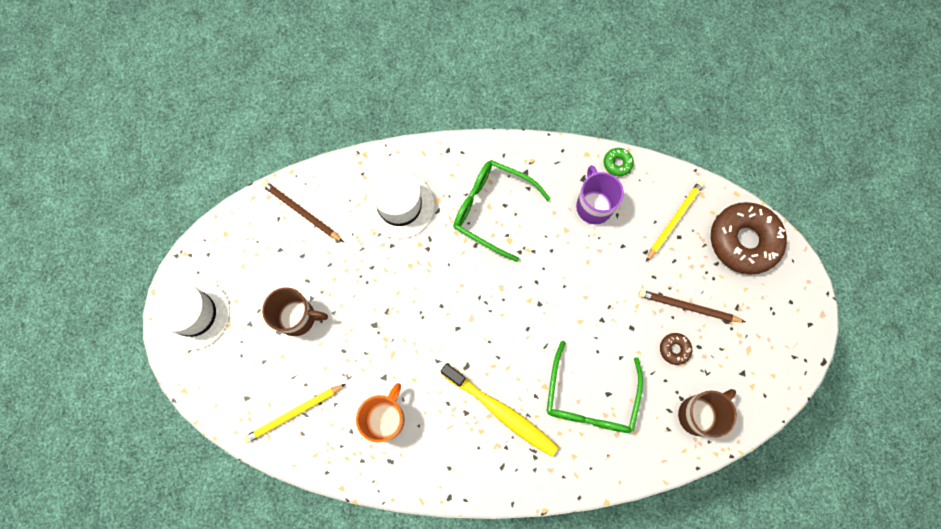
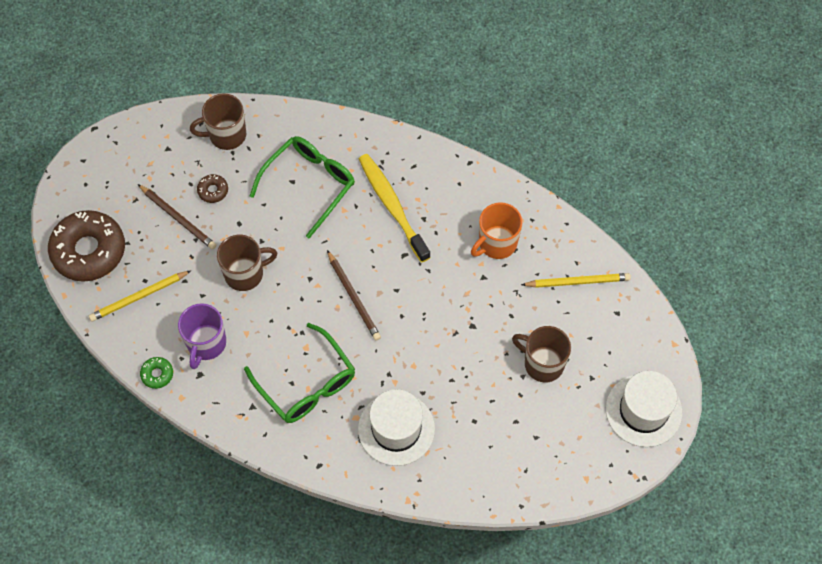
camera: 155 degrees left, 10 degrees down
brown pencil [261,181,343,242] -> brown pencil moved to [327,250,381,341]
none -> brown mug [217,235,277,291]

